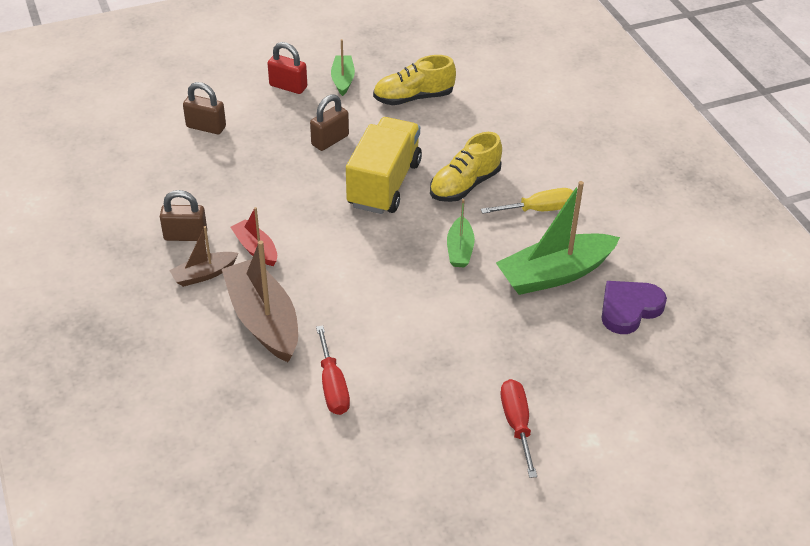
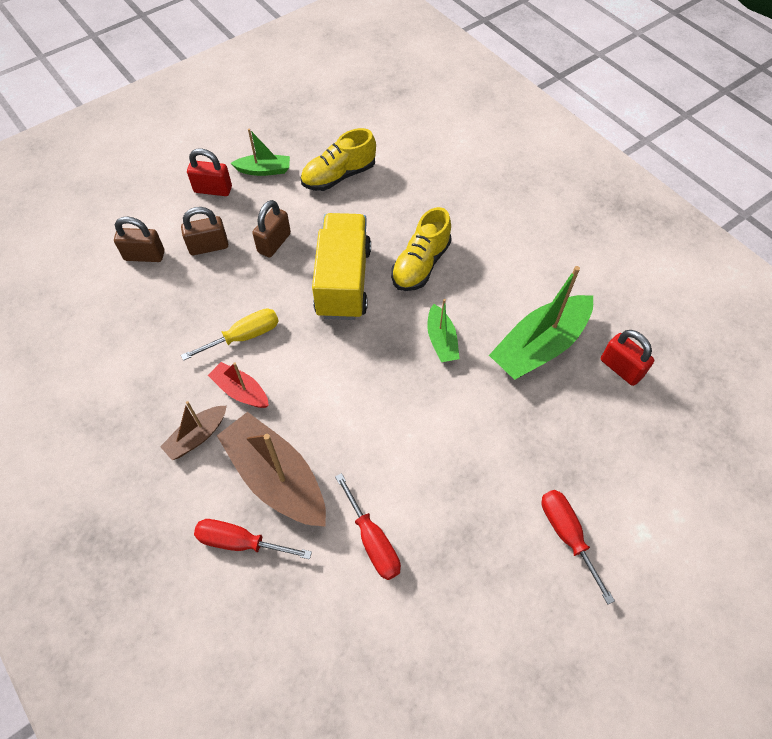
camera: 15 degrees left, 15 degrees up
brown padlock [160,190,207,241] -> brown padlock moved to [181,207,228,255]
green boat [331,39,355,96] -> green boat turned 105 degrees clockwise [231,129,290,176]
yellow screwdriver [481,188,576,214] -> yellow screwdriver moved to [181,308,279,361]
purple heart [602,281,667,334] -> red padlock [601,330,654,386]
none -> red screwdriver [194,519,312,559]

